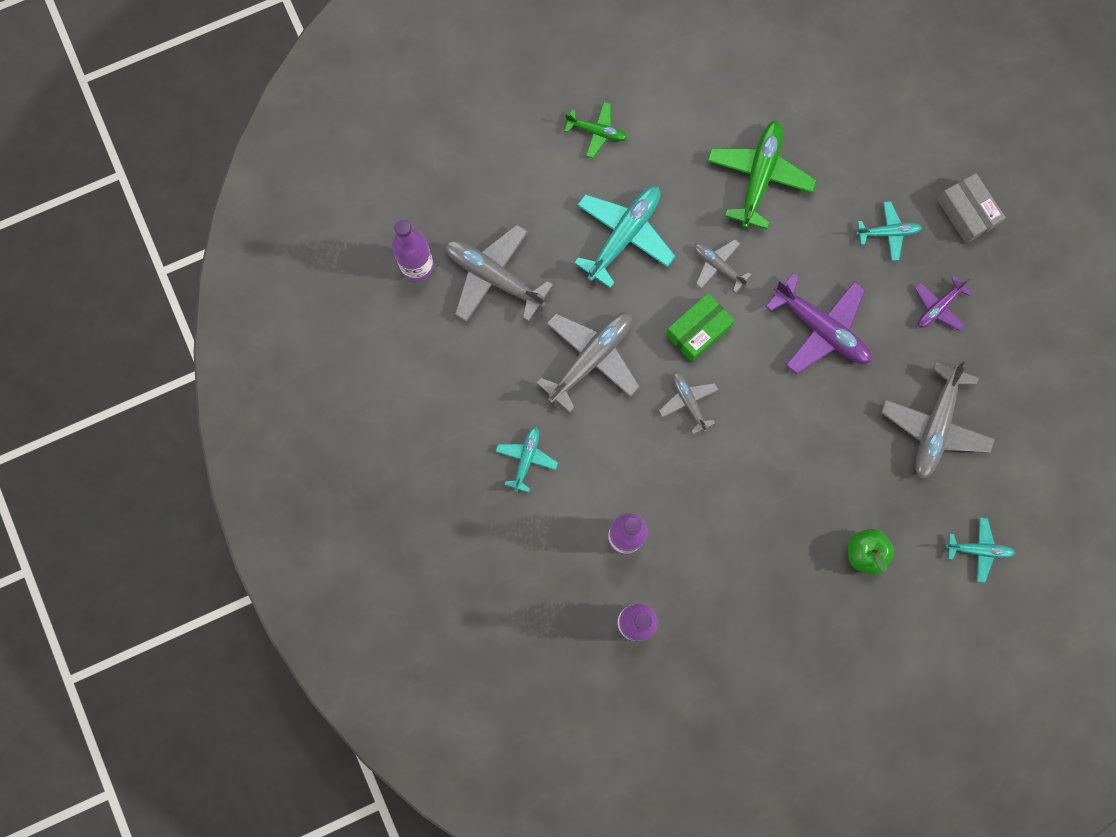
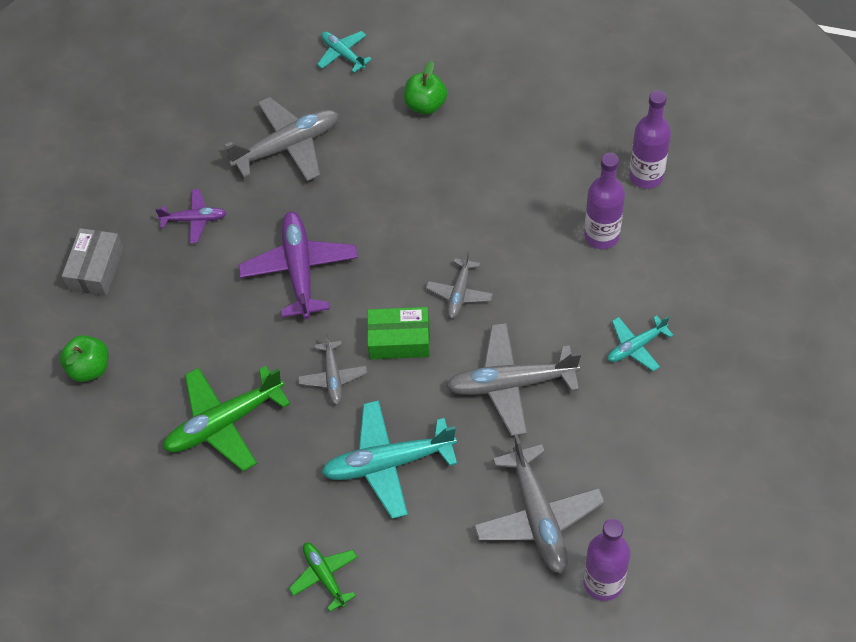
camera: 135 degrees left, 20 degrees down
turquoise plane [856,201,922,261] -> none
none -> green apple [60,335,108,382]

